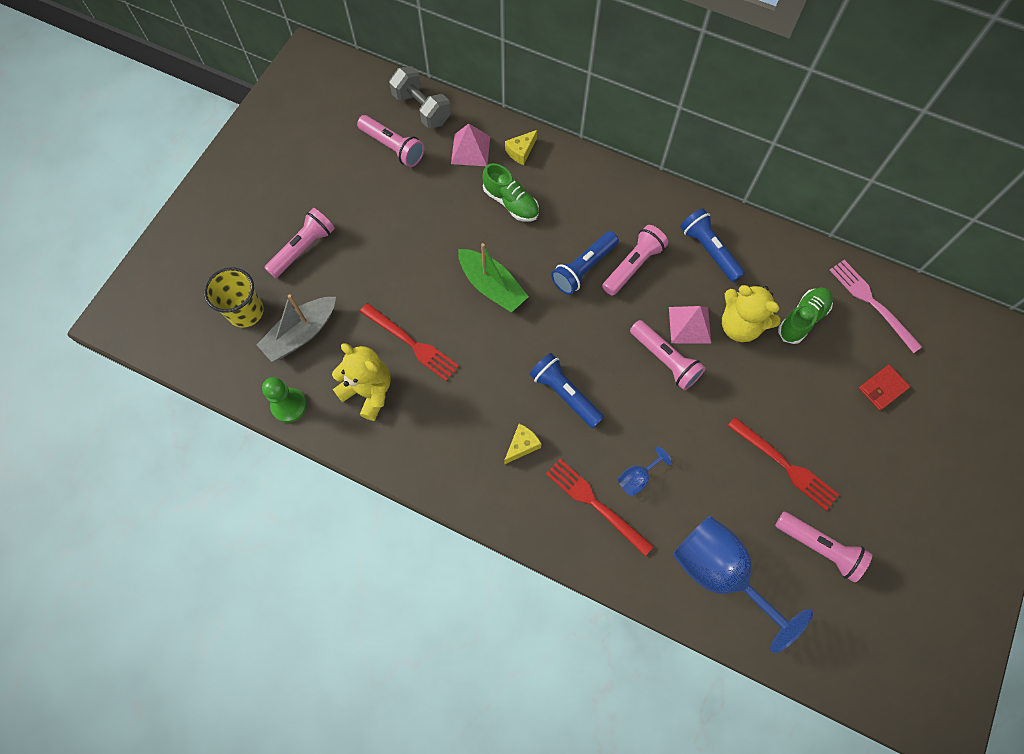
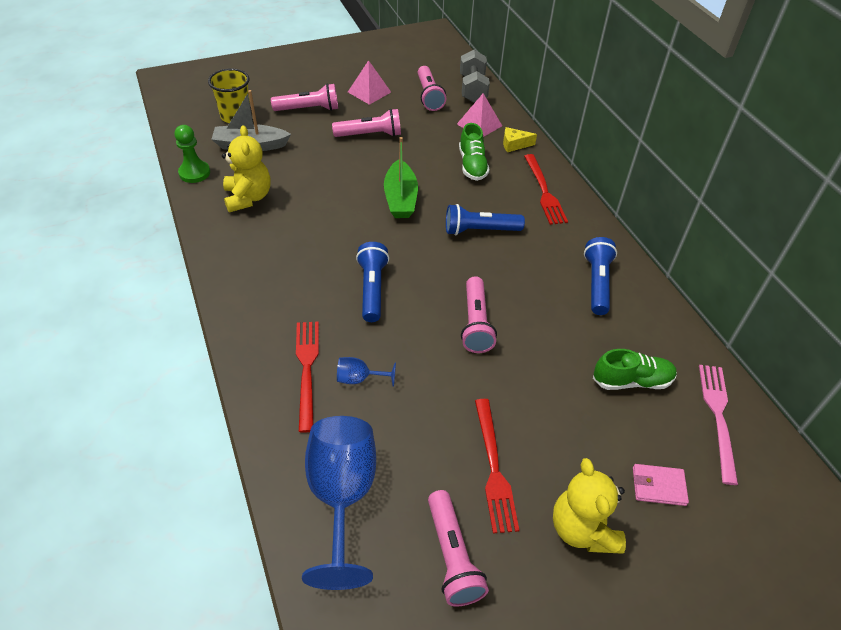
camera: 40 degrees right, 20 degrees down
red fork [360,303,459,381] -> red fork moved to [524,154,568,225]
yellow cheese [504,424,541,465] -> none
pink flashlight [602,225,668,296] -> pink flashlight moved to [332,109,401,137]
pink pyramid [669,306,711,344] -> pink pyramid moved to [348,60,391,105]
yellow teddy bear [722,285,781,342] -> yellow teddy bear moved to [553,458,626,554]
red wallet [859,365,910,410] -> pink wallet [633,464,689,506]

